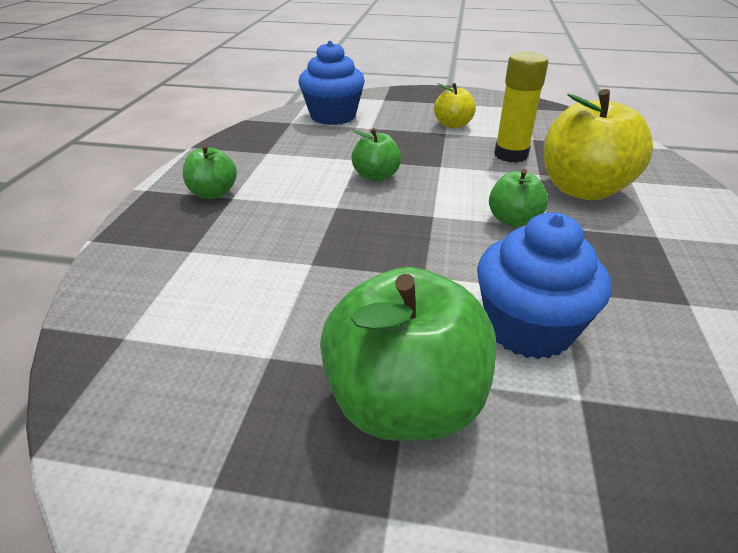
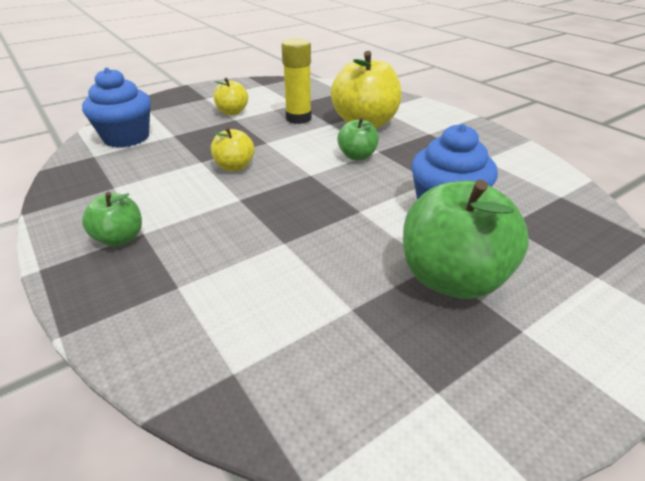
camera: 45 degrees left, 0 degrees up
green apple [352,128,401,182] -> yellow apple [211,127,254,171]

